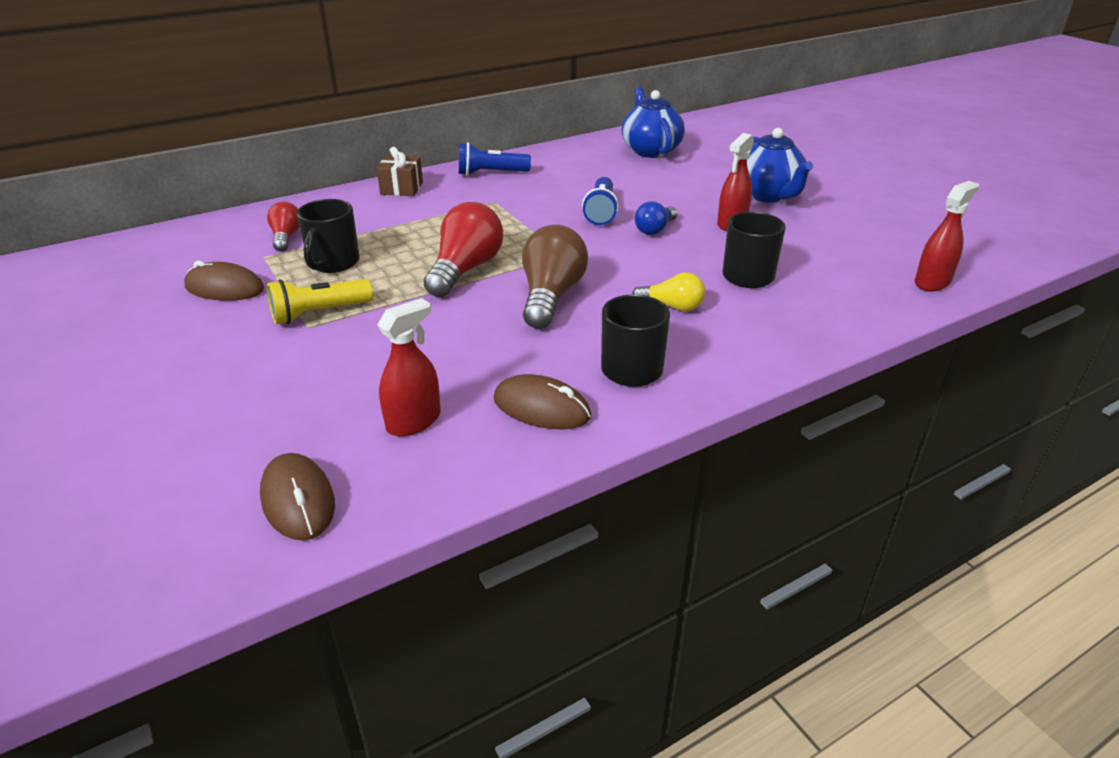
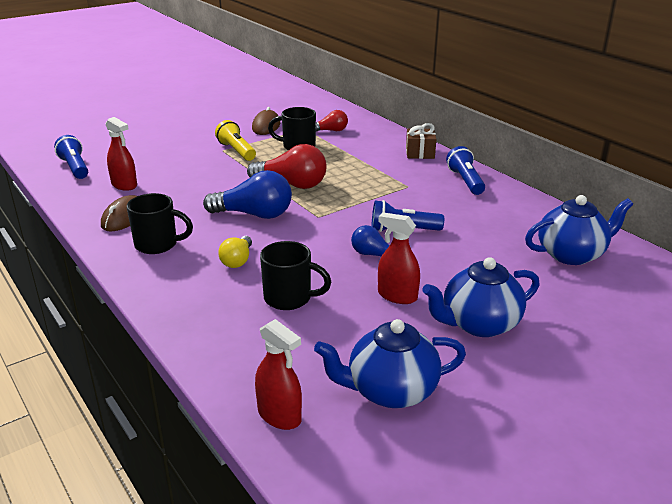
camera: 85 degrees right, 5 degrees down
brown mouse [260,453,335,541] -> blue flashlight [54,135,88,179]
brown light bulb [522,225,588,329] -> blue light bulb [203,170,292,219]
none -> blue teapot [314,319,466,408]

